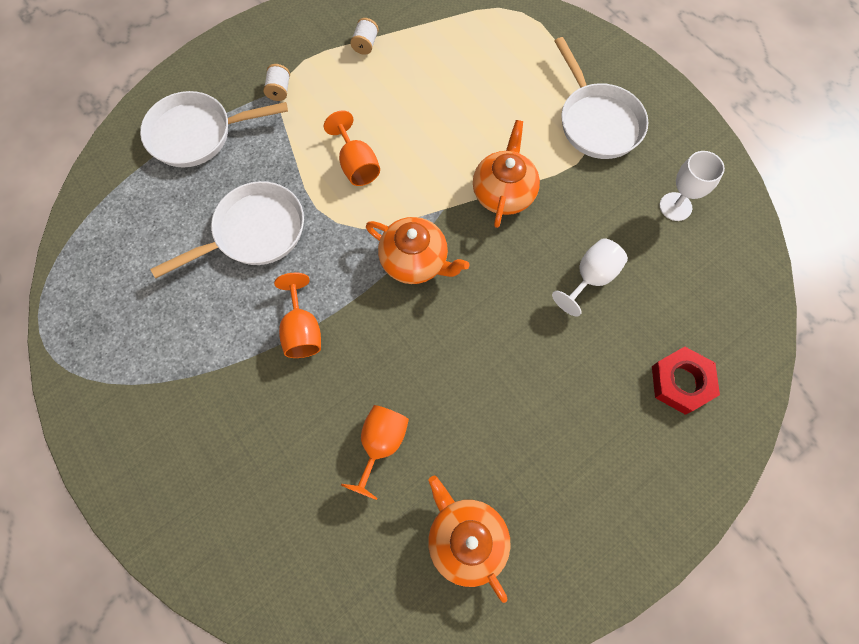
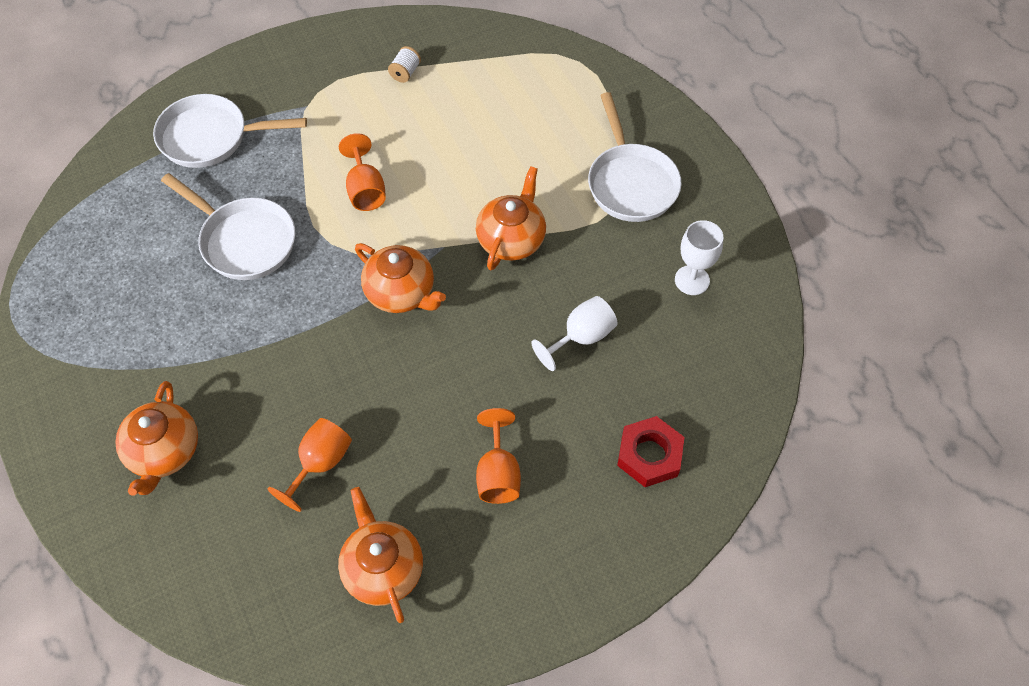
camera: 10 degrees right, 10 degrees down
white pan [150,181,304,278] -> white pan turned 60 degrees clockwise [161,173,295,280]
white spool [263,64,290,101] -> none
orange goblet [274,273,321,358] -> orange goblet moved to [476,408,521,504]
none -> orange teapot [115,381,198,496]

